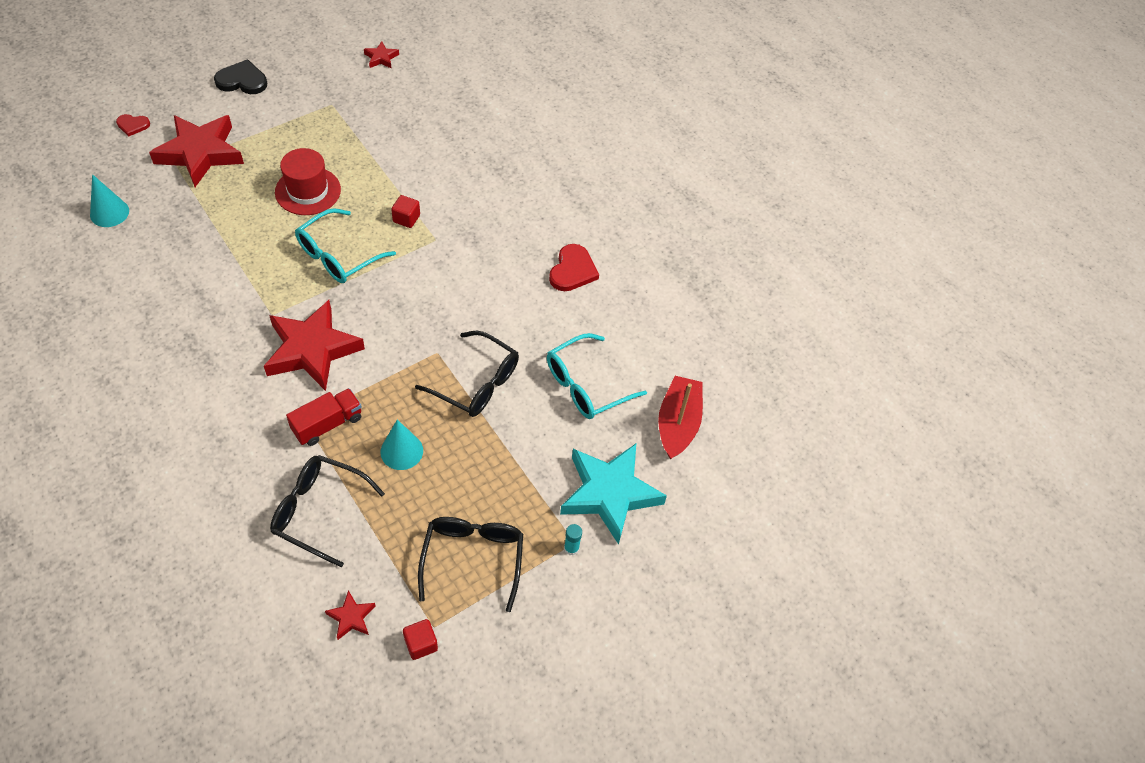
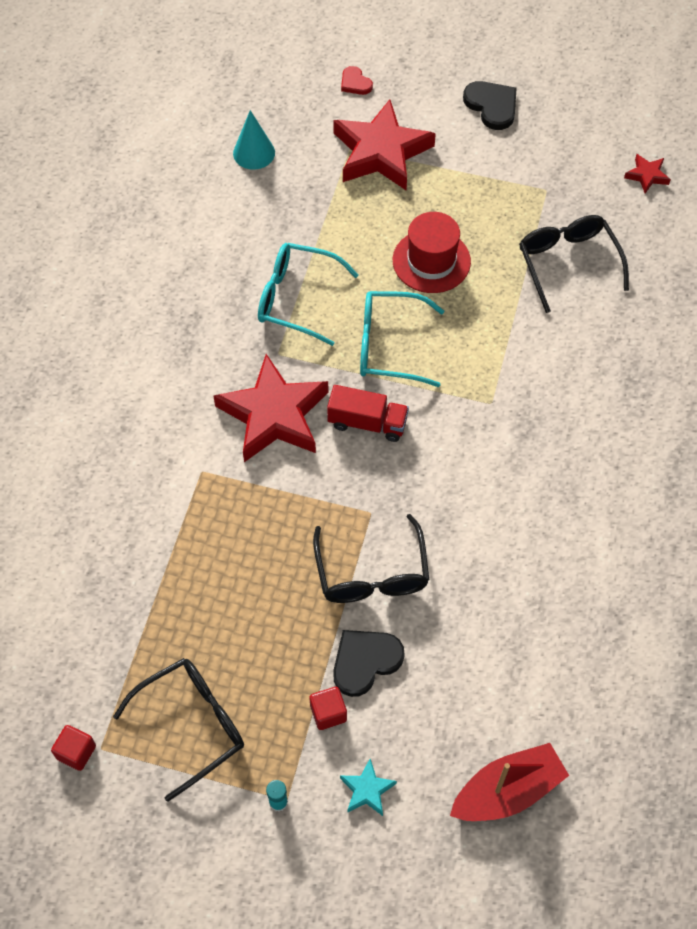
camera: 55 degrees right, 5 degrees up
black glasses [270,455,385,567] -> black glasses moved to [519,215,629,313]
red truck [286,388,362,446] -> red truck moved to [327,385,409,442]
red star [325,590,375,640] -> none
turquoise cone [380,420,423,470] -> none
red cube [391,195,420,228] -> red cube moved to [310,687,347,730]
turquoise glasses [547,333,647,419] -> turquoise glasses moved to [258,243,359,346]
red heart [549,244,599,291] -> none
turquoise star [560,444,667,545] -> turquoise star [340,759,397,816], size x0.43
none -> black heart [333,630,405,697]

